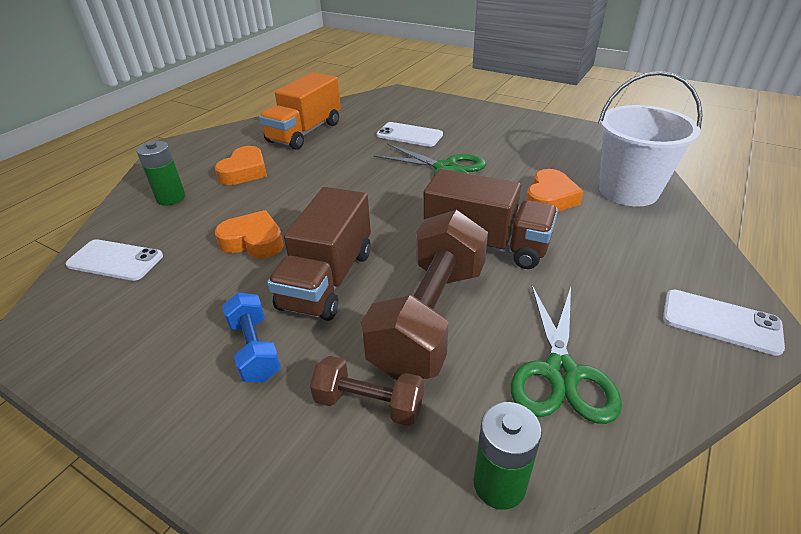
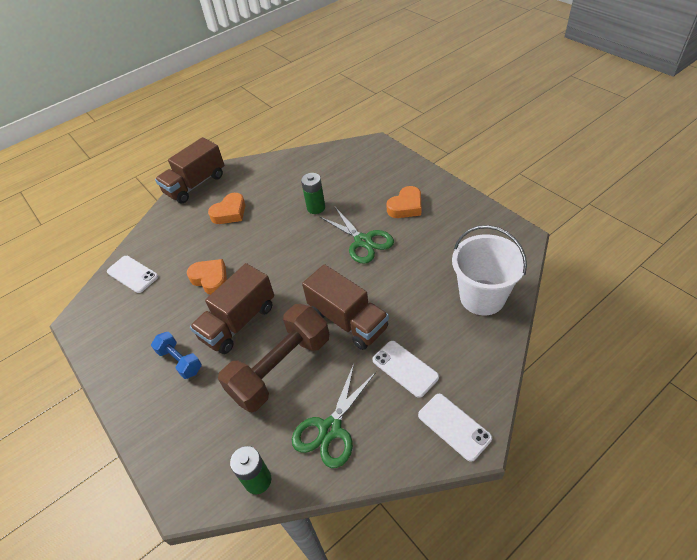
camera: 25 degrees right, 10 degrees up
green battery [136,141,185,206] -> green battery moved to [301,173,325,214]
blue dumbbell [222,292,281,382] -> blue dumbbell turned 45 degrees counterclockwise [151,332,202,379]
orange truck [259,72,341,150] -> none
brown dumbbell [310,356,424,426] -> none
white phone [377,122,443,147] -> white phone moved to [373,341,439,398]
orange heart [526,169,584,212] -> orange heart moved to [386,186,421,218]
none -> brown truck [155,137,225,203]

